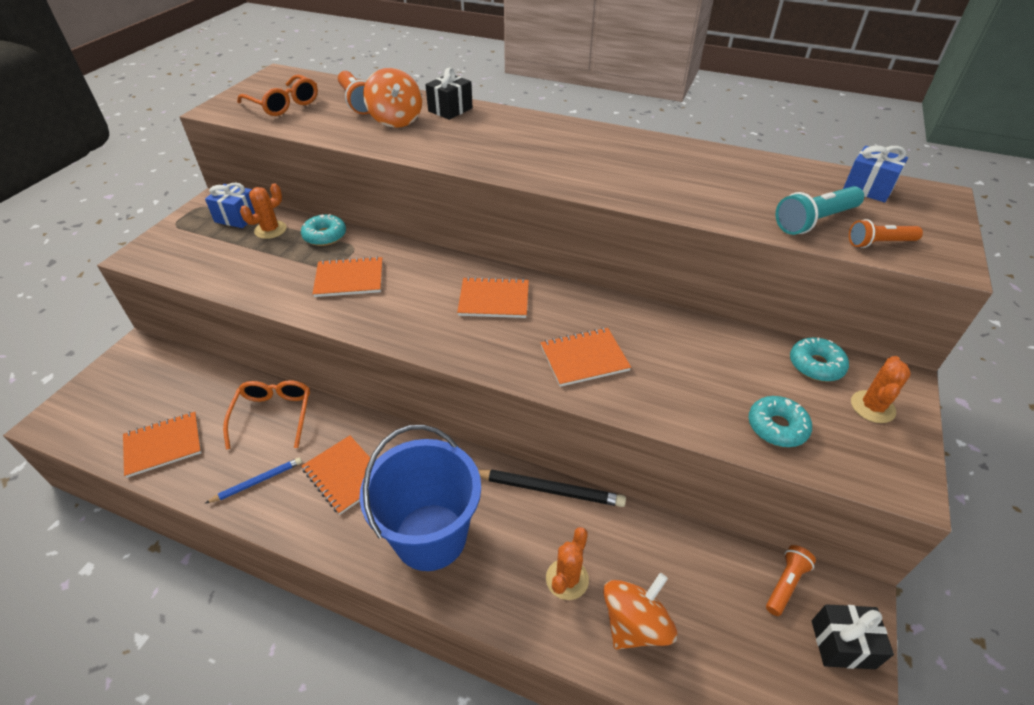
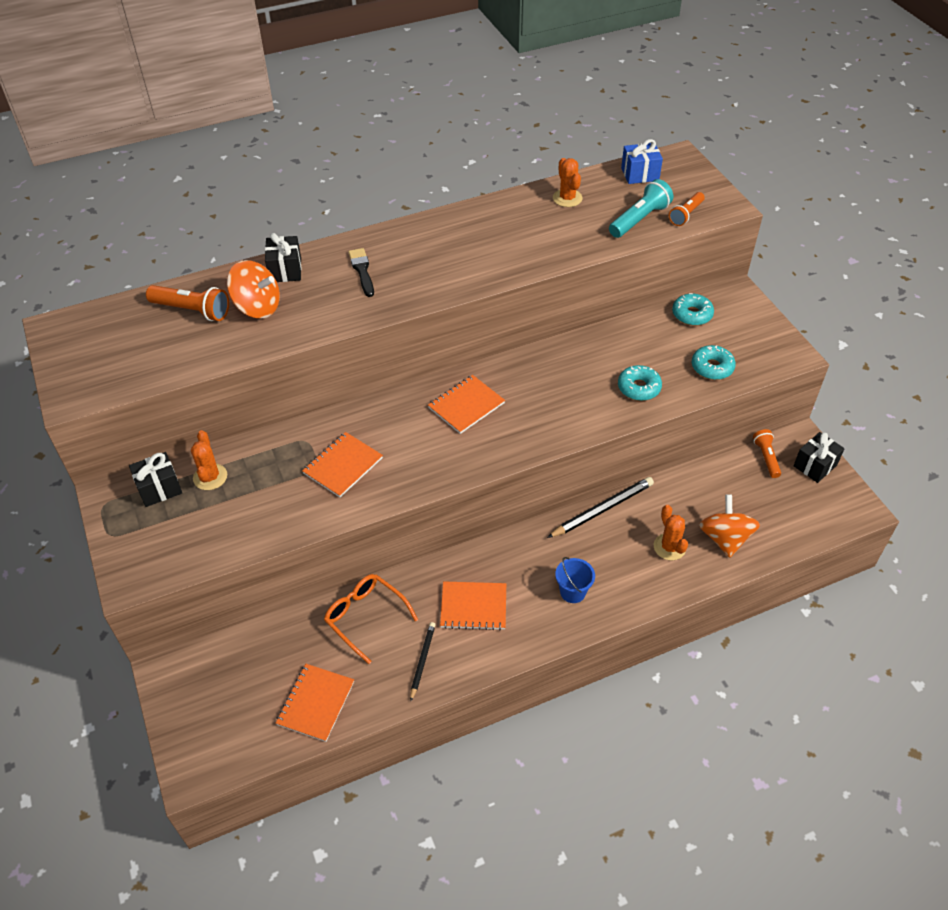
camera: 45 degrees left, 5 degrees up
blue gift [205,182,255,228] -> black gift [129,452,182,507]
blue pencil [205,457,302,504] -> black pencil [410,622,435,701]
orange glasses [237,75,318,116] -> none
turquoise donut [301,214,346,246] -> turquoise donut moved to [618,365,662,401]
blue bucket [359,425,481,571] -> blue bucket [555,557,595,603], size x0.44
orange notebook [540,328,631,387] -> none
turquoise flashlight [775,186,864,235] -> turquoise flashlight turned 150 degrees counterclockwise [609,179,673,238]
orange cactus [851,356,911,423] -> orange cactus moved to [553,158,583,207]
none -> black brush [348,248,374,297]

